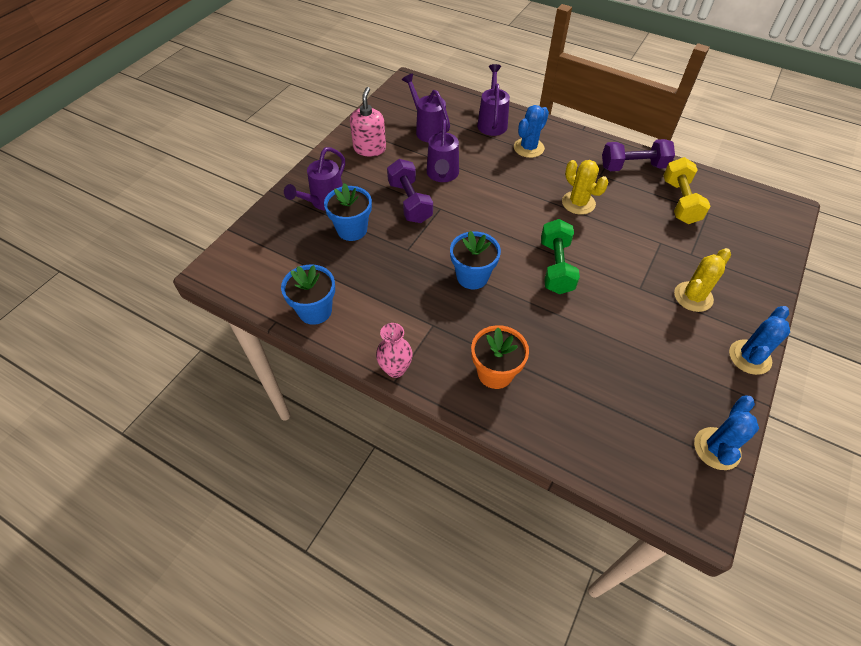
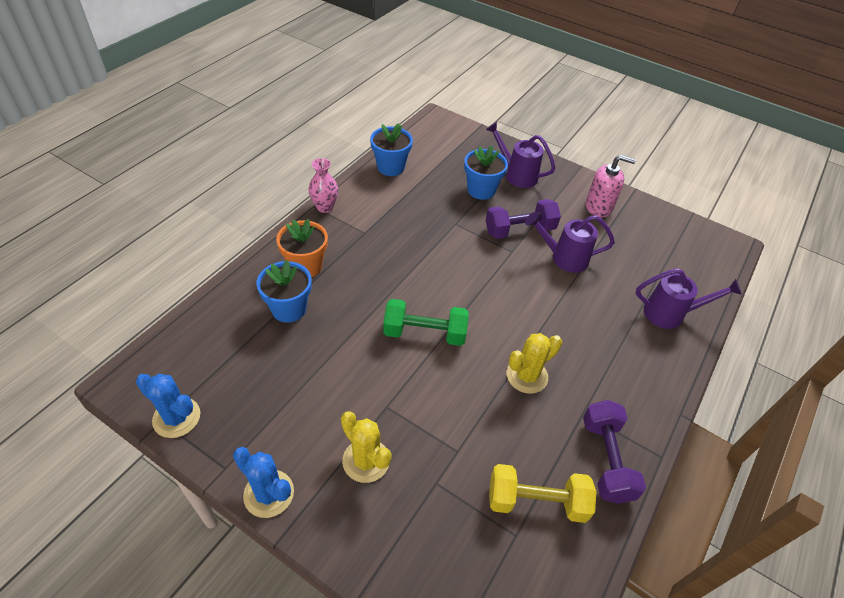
camera: 90 degrees right, 5 degrees down
purple watering can [402,74,450,142] -> none
blue flower pot [450,231,501,289] -> blue flower pot moved to [257,260,312,323]
blue cactus [514,105,549,158] -> none

